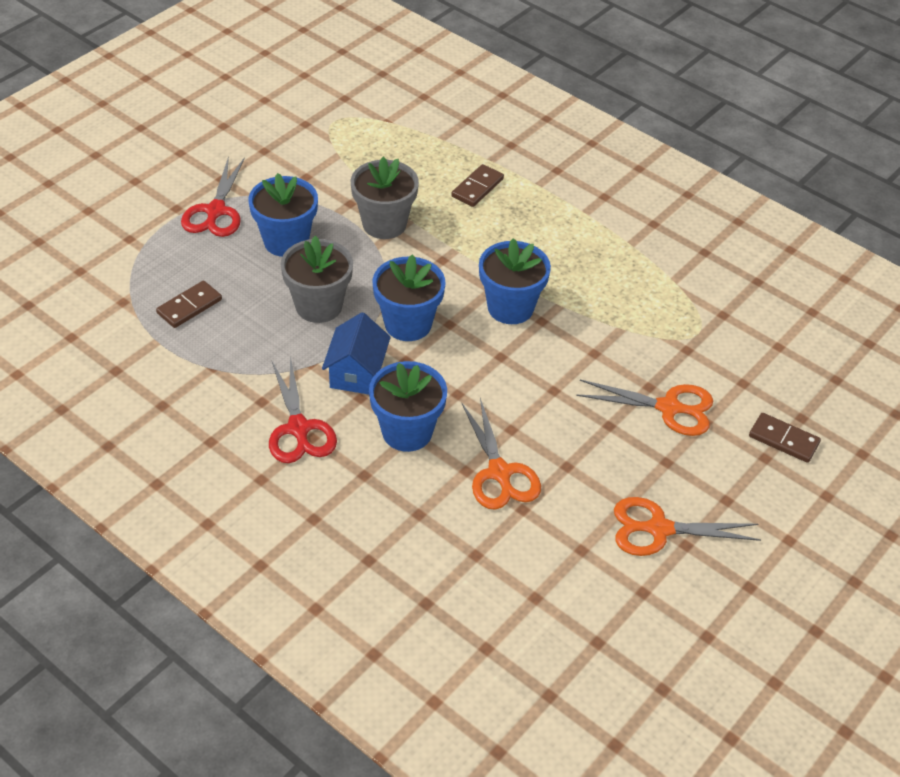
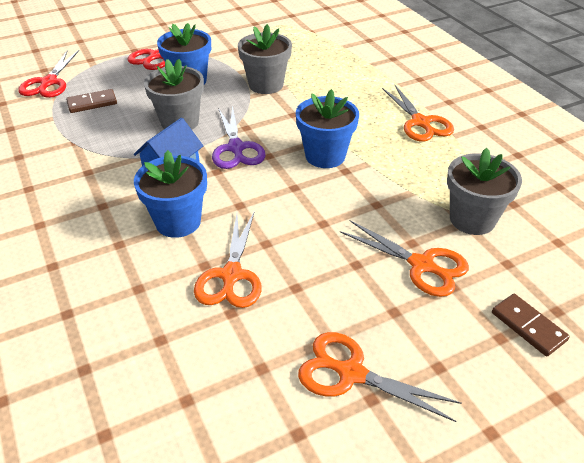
camera: 25 degrees right, 5 degrees down
red scissors [269,357,337,463] -> red scissors moved to [18,50,79,98]
blue flower pot [373,254,446,341] -> purple scissors [212,105,266,169]
brown domino [451,164,504,207] -> none
none -> orange scissors [382,85,454,142]
none -> grey flower pot [447,148,522,235]

